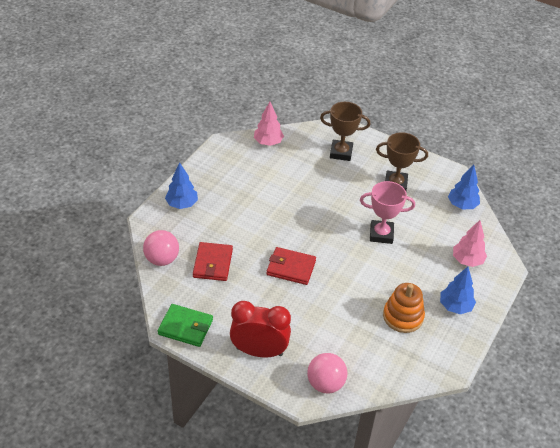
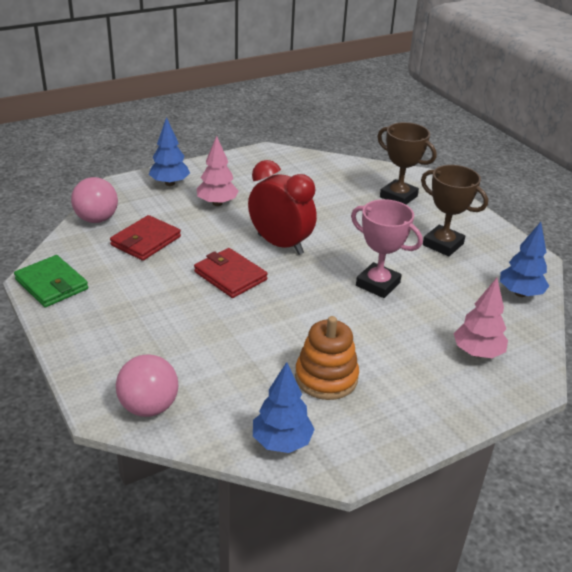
camera: 30 degrees right, 10 degrees down
red clock [230,301,291,357] -> red clock moved to [248,160,317,255]
pink tree [254,102,284,146] -> pink tree moved to [197,136,239,206]
blue tree [440,267,476,314] -> blue tree moved to [253,362,315,453]

